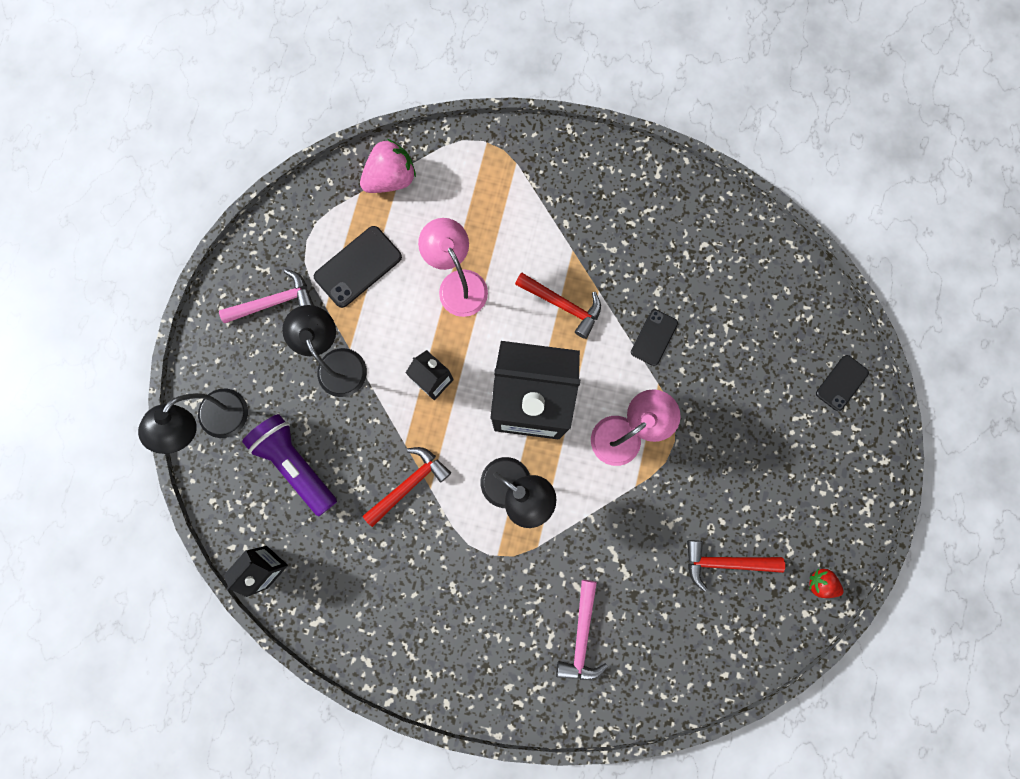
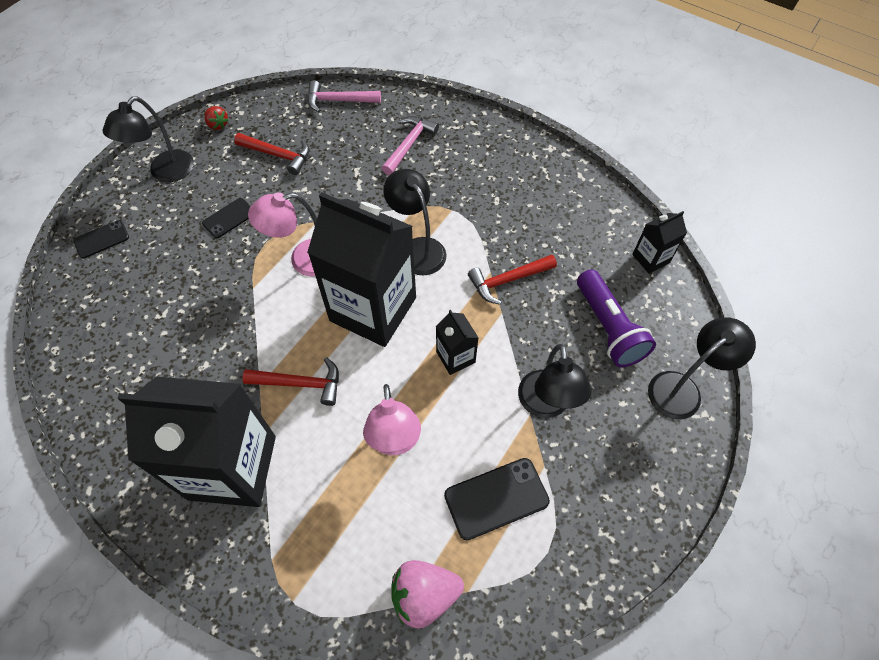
camera: 160 degrees left, 20 degrees down
pink hammer [219,269,314,323] -> pink hammer moved to [307,80,381,112]
red hammer [515,272,601,339] -> red hammer turned 135 degrees clockwise [243,357,339,406]
black phone [631,309,678,366] -> black phone moved to [202,198,251,238]
none -> black lamp [103,96,194,182]
none -> black carton [117,377,276,507]

